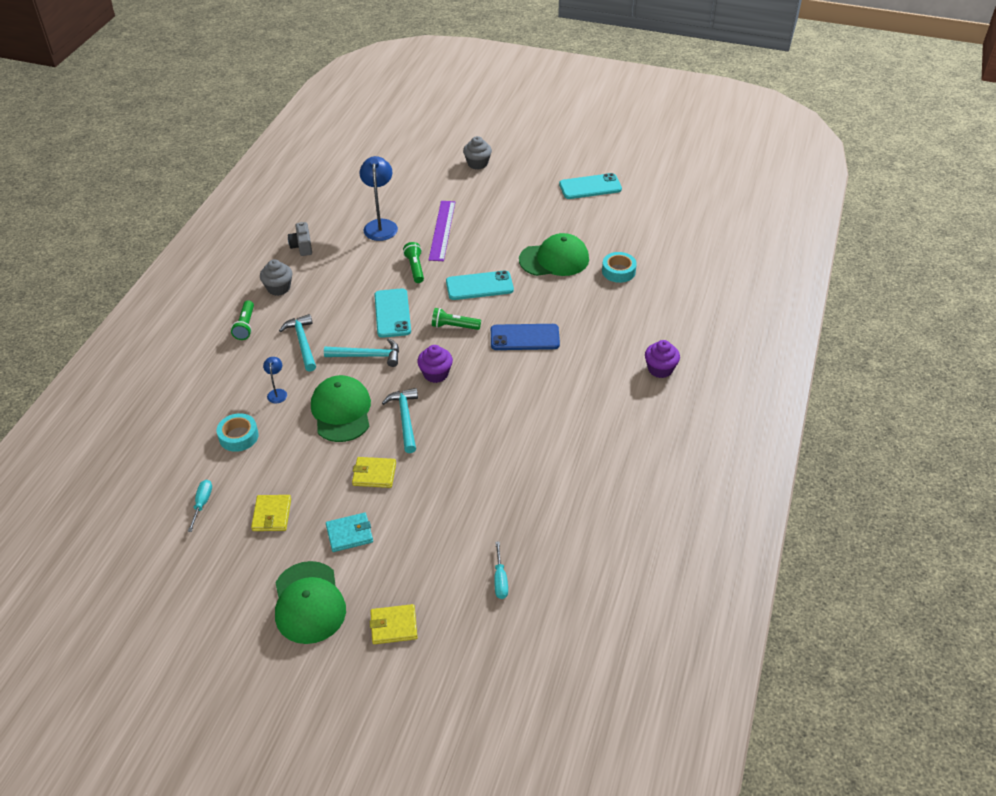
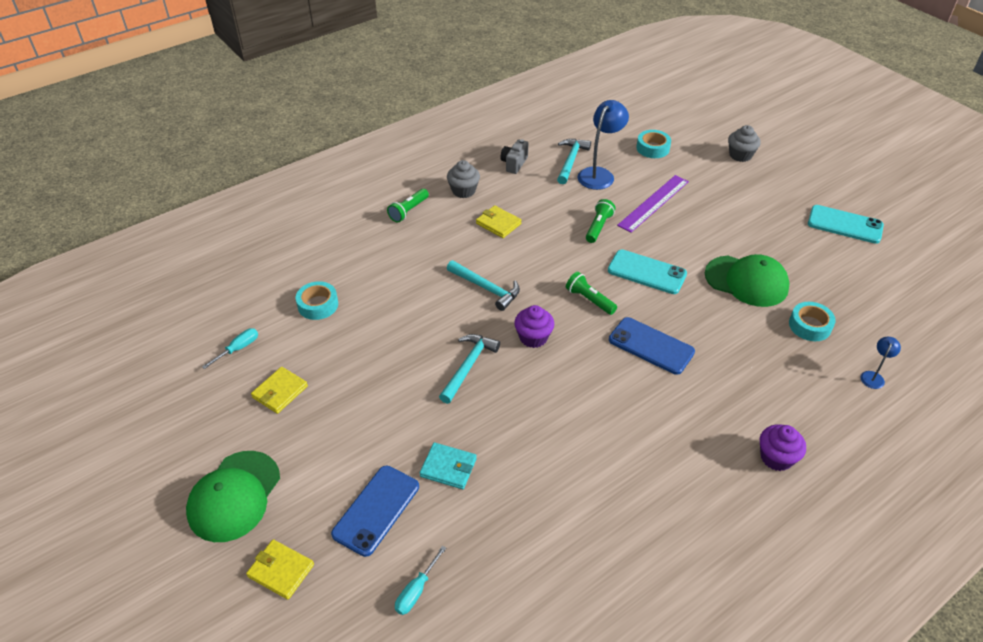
camera: 35 degrees right, 0 degrees up
blue lamp [263,357,287,403] -> blue lamp moved to [860,337,901,389]
turquoise hammer [279,314,316,372] -> turquoise hammer moved to [557,139,591,184]
green cap [311,375,371,442] -> none
turquoise wallet [326,513,373,552] -> turquoise wallet moved to [420,443,477,489]
yellow wallet [352,457,396,488] -> yellow wallet moved to [476,205,522,238]
turquoise phone [374,288,411,338] -> none
none -> blue phone [331,466,419,557]
none -> turquoise tape [636,130,671,158]

